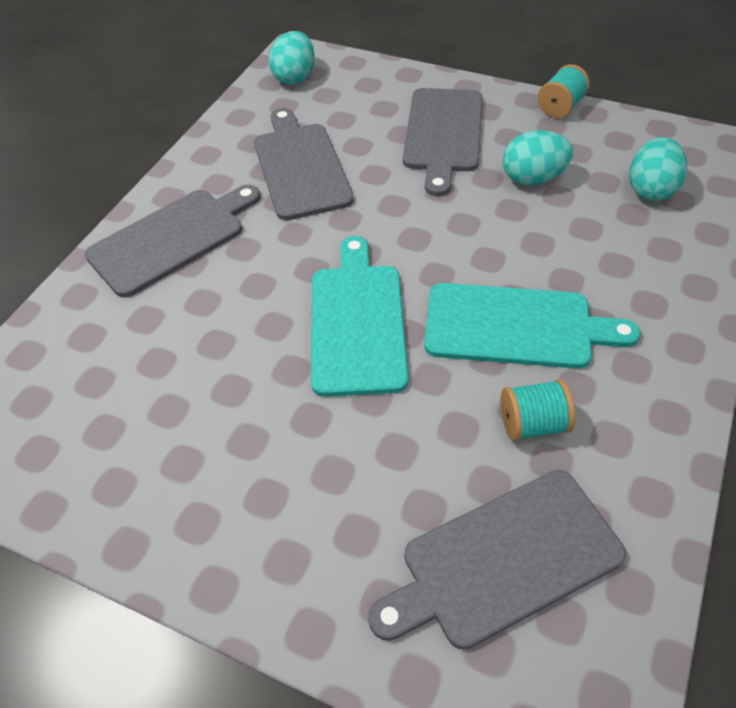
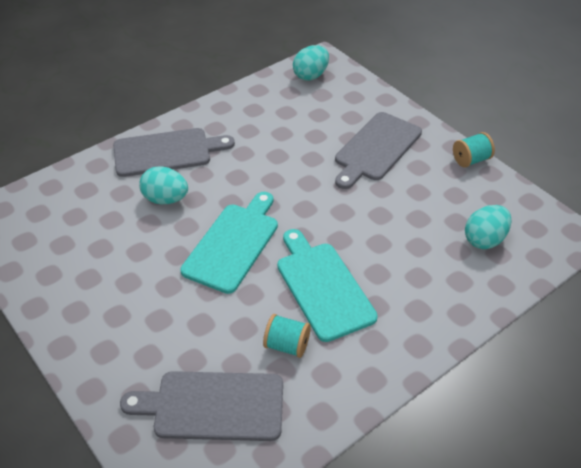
camera: 25 degrees right, 5 degrees down
grey cutting board [254,108,354,221] -> none
turquoise cutting board [424,283,641,369] -> turquoise cutting board turned 150 degrees counterclockwise [277,229,378,342]
turquoise egg [503,130,574,185] -> turquoise egg moved to [139,166,188,204]

